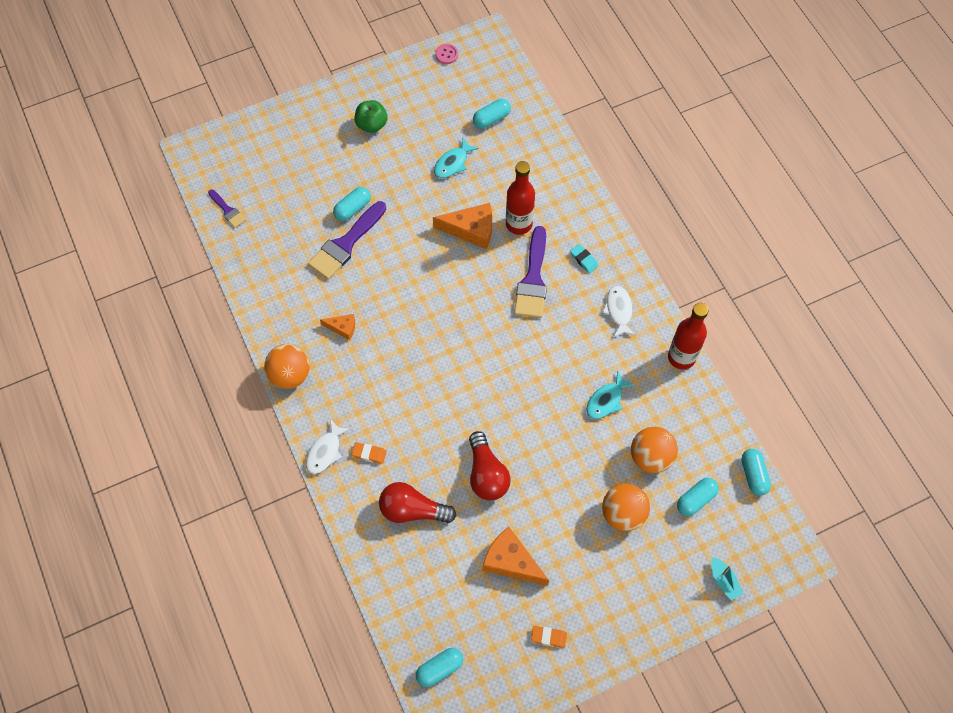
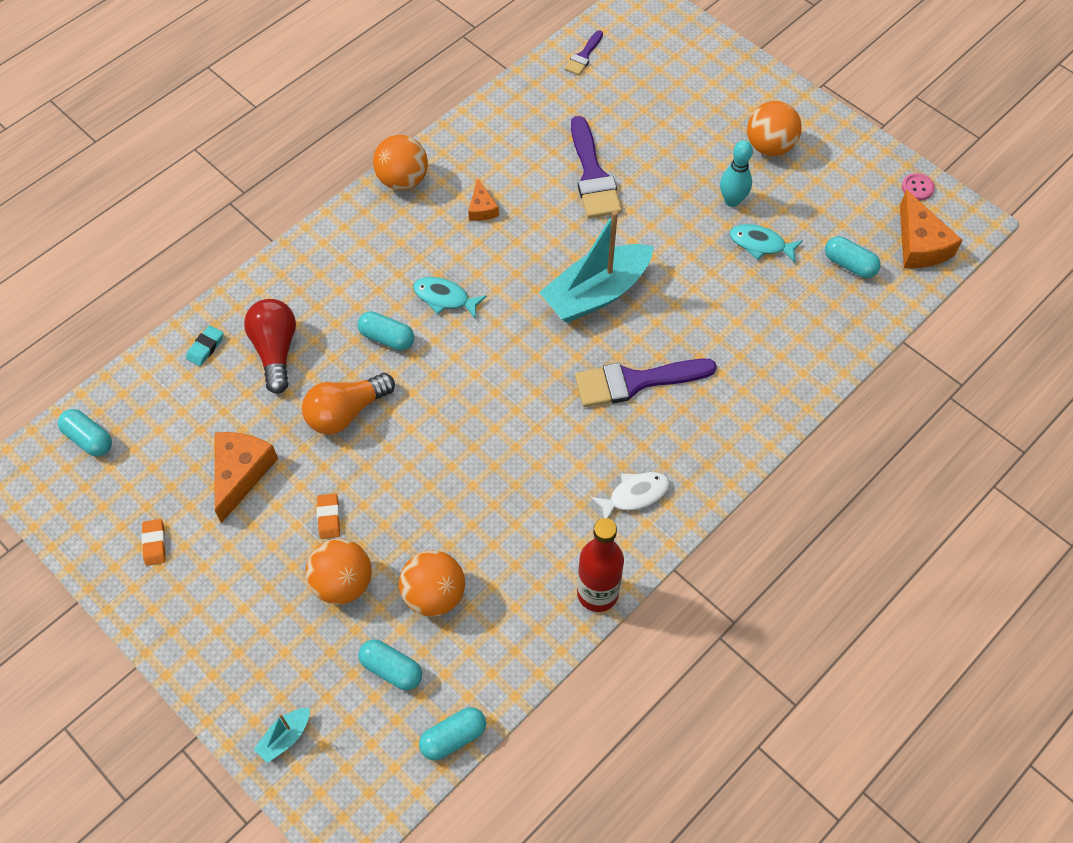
camera: 70 degrees right, 5 degrees down
white fish [306,419,350,474] -> none
purple brush [308,201,386,280] -> purple brush turned 120 degrees counterclockwise [571,116,622,218]
turquoise capsule [333,187,371,221] -> turquoise capsule moved to [357,311,414,351]
orange eraser [352,442,387,464] -> orange eraser moved to [317,493,340,539]
green apple [355,100,388,133] -> orange ball [747,101,802,156]
orange cheese [433,203,492,249] -> orange cheese moved to [900,190,962,268]
red light bulb [469,431,511,501] -> orange light bulb [302,373,395,435]
red bottle [506,161,535,235] -> none
turquoise eraser [570,244,599,273] -> turquoise eraser moved to [186,325,224,366]
turquoise fish [586,370,635,419] -> turquoise fish moved to [413,277,487,318]
none -> turquoise boat [539,211,653,323]
none -> turquoise bowling pin [720,140,753,207]

